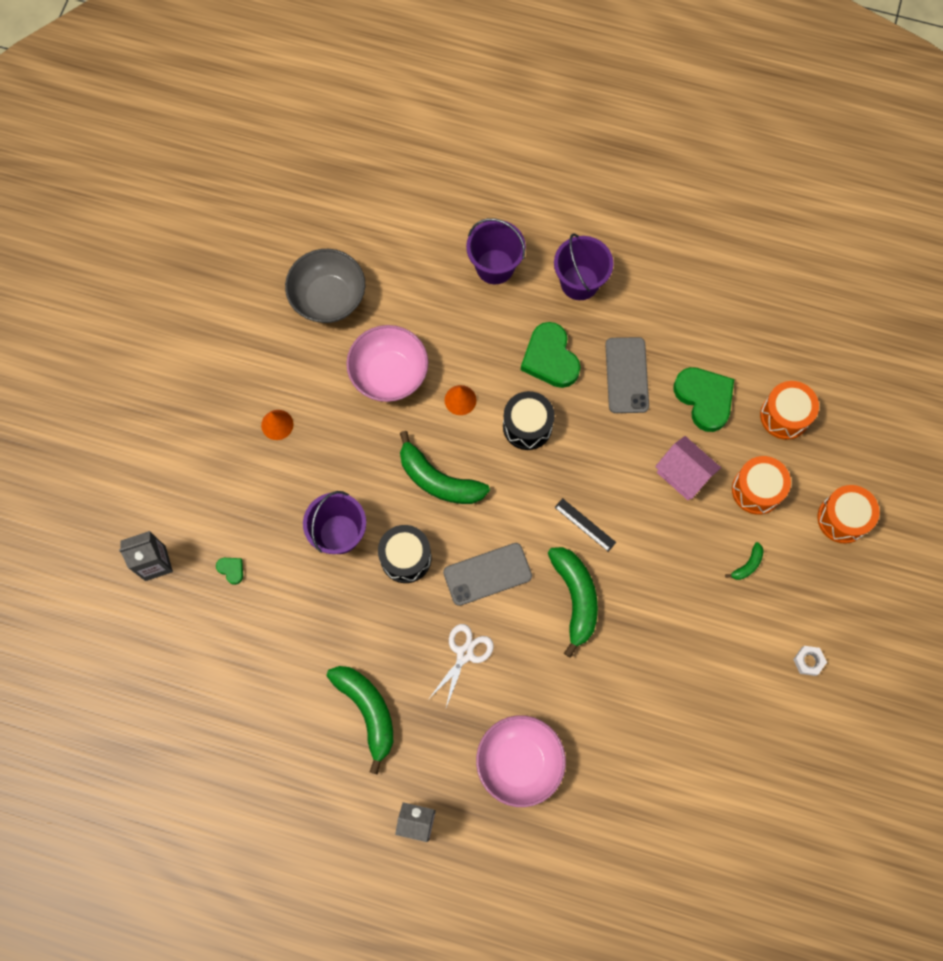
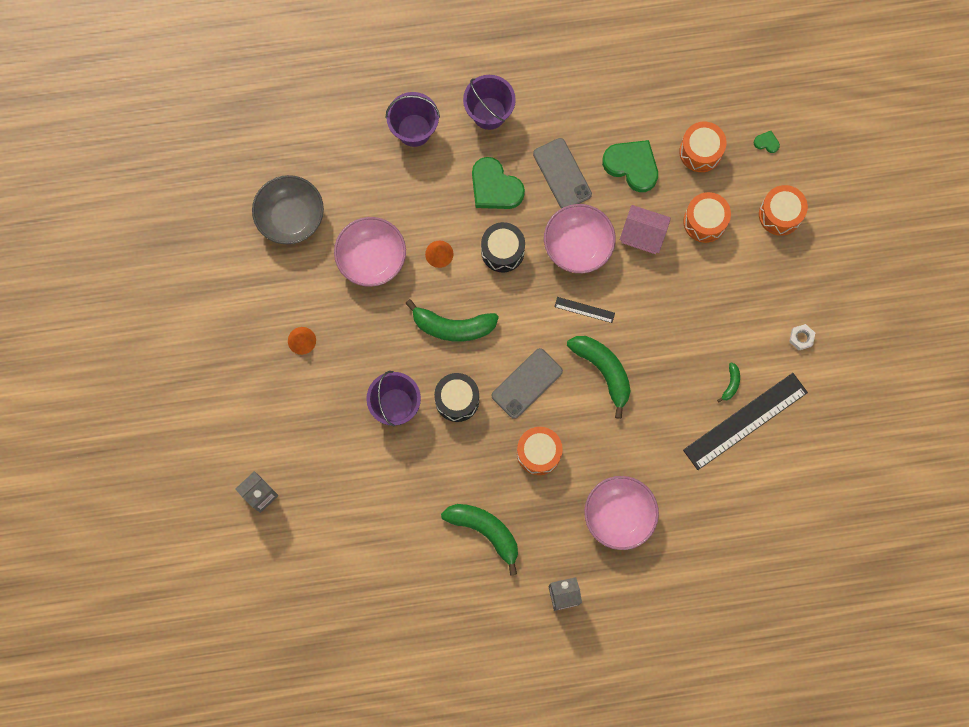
camera: 25 degrees left, 5 degrees up
green heart [216,558,243,585] -> green heart moved to [754,131,780,153]
white scissors [429,624,494,707] -> orange drum [517,427,563,475]
green banana [725,542,764,580] -> green banana moved to [717,362,740,402]
none -> pink bowl [544,204,616,273]
none -> black ruler [683,373,808,470]

